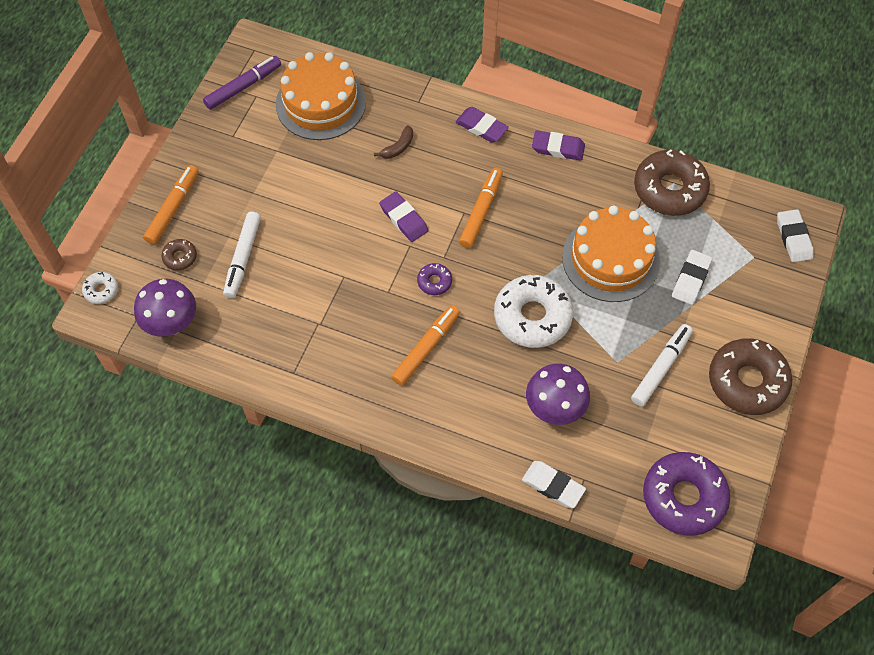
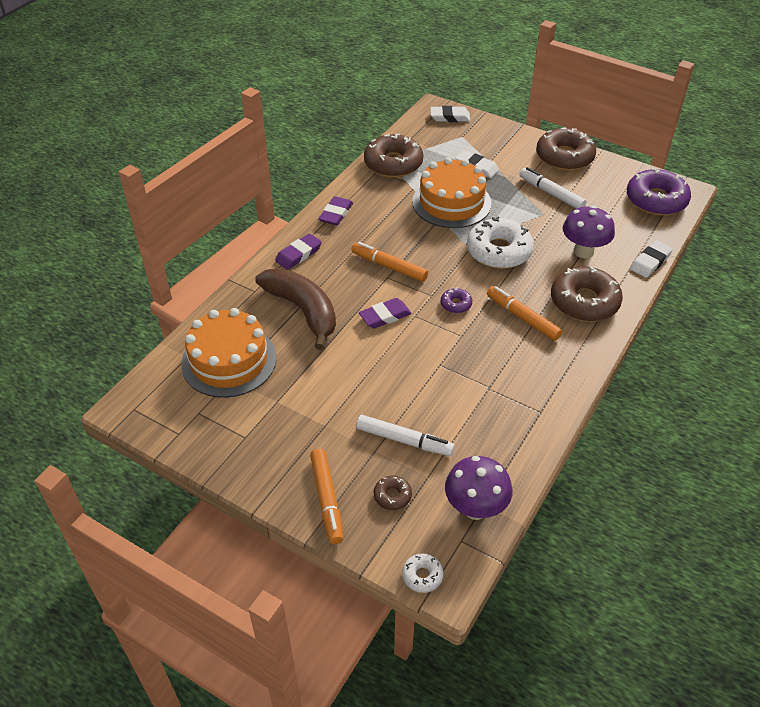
camera: 80 degrees left, 15 degrees down
orange marker [143,165,199,245] -> orange marker turned 135 degrees counterclockwise [310,449,343,544]
purple marker [203,56,281,110] -> none
brown banana [374,125,413,159] -> brown banana [255,268,336,350], size x2.48
none -> brown donut [551,266,623,322]

